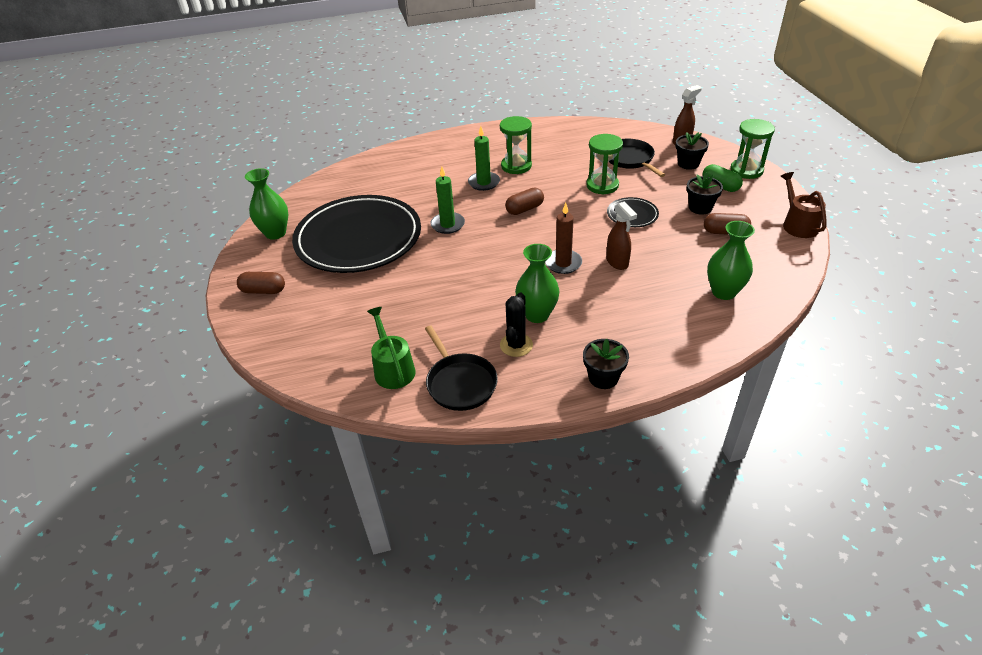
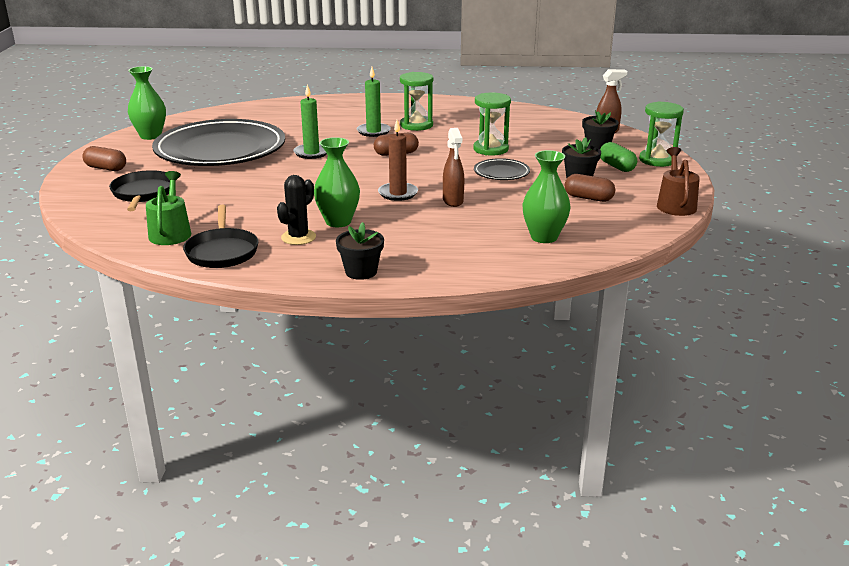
camera: 15 degrees right, 15 degrees down
black pan [609,139,665,177] -> black pan moved to [109,170,176,211]

